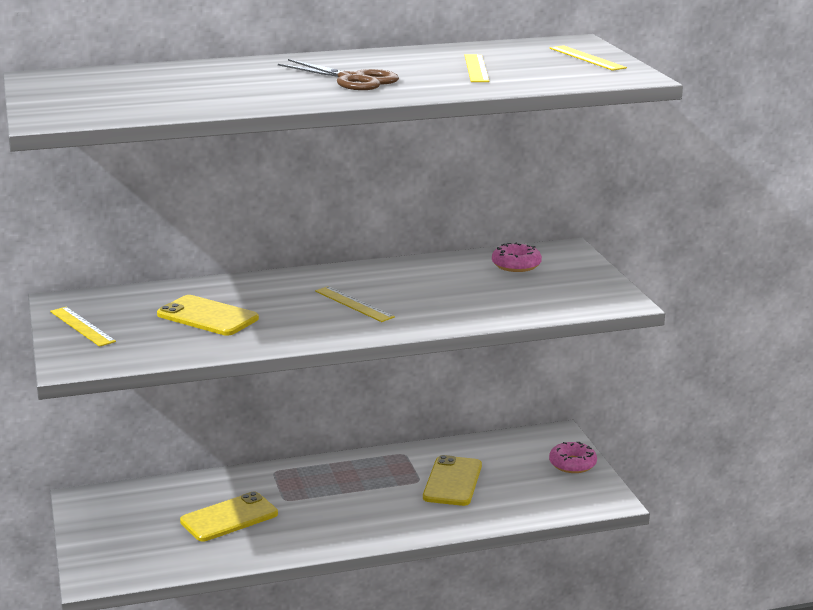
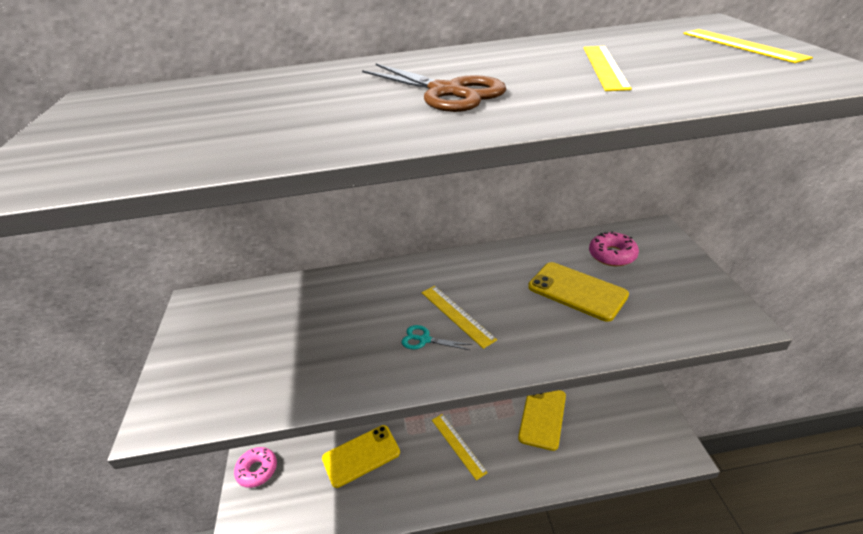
camera: 10 degrees right, 15 degrees up
yellow ruler [50,307,116,347] -> yellow ruler moved to [432,414,488,480]
yellow phone [157,295,259,336] -> yellow phone moved to [528,262,629,322]
pink donut [549,442,597,473] -> pink donut moved to [234,447,277,488]
none -> turquoise scissors [402,325,472,350]

